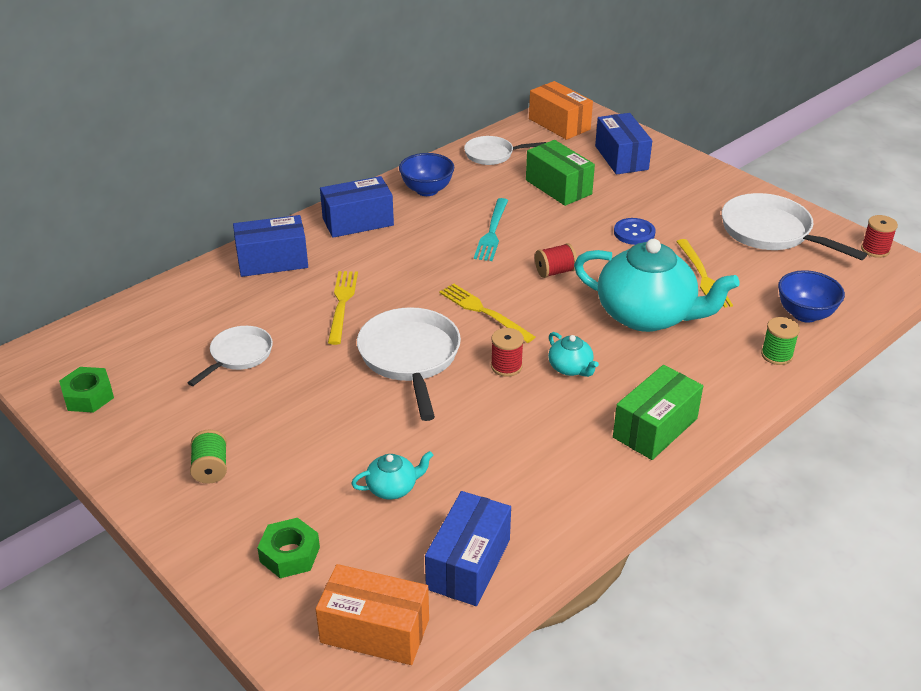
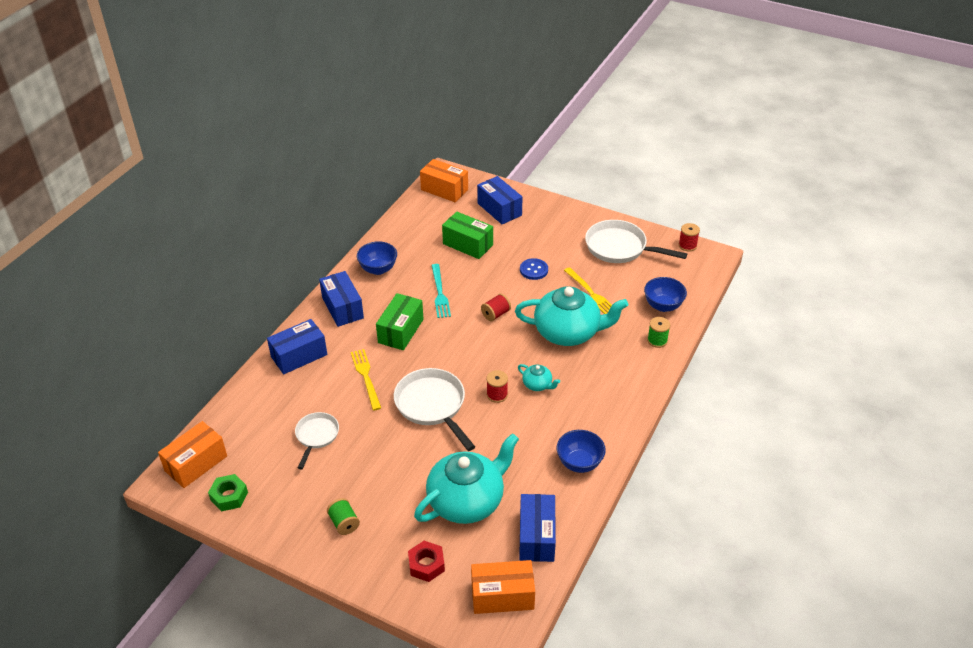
camera: 20 degrees left, 5 degrees up
green nut [257,518,320,578] -> red nut [408,541,445,582]
blue box [320,176,394,238] -> blue box turned 75 degrees counterclockwise [319,271,364,327]
turquoise teapot [351,451,433,499] -> turquoise teapot [414,433,519,524], size x2.32
yellow fork [439,283,535,343] -> none
white pan [464,136,546,165] -> none
green box [613,365,703,460] -> green box moved to [376,293,424,350]
none -> orange box [158,421,227,488]
none -> blue bowl [557,430,606,473]

